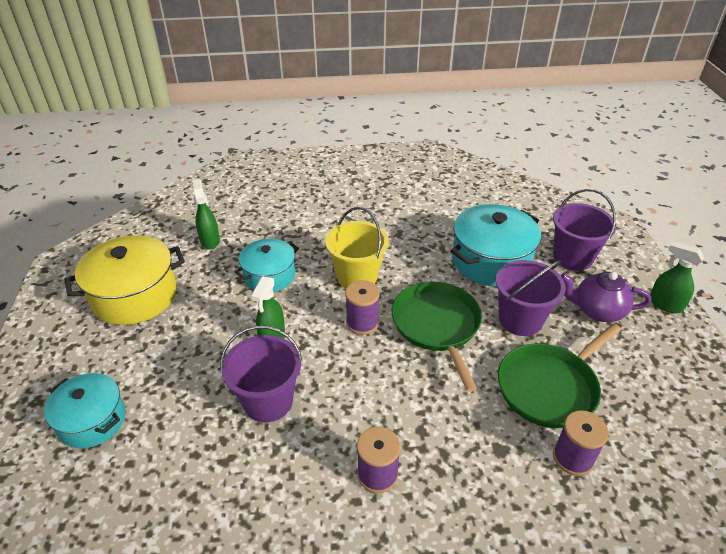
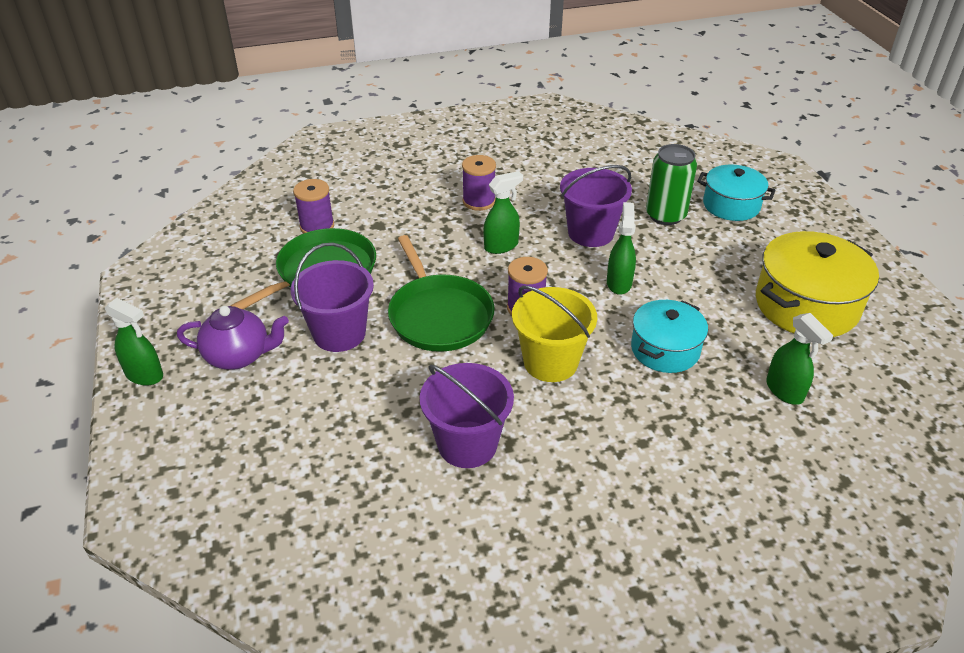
camera: 170 degrees right, 0 degrees up
turquoise pot [450,204,541,286] -> none
purple bucket [553,189,616,271] -> purple bucket moved to [420,363,514,468]
none -> green spray bottle [484,171,523,254]
none -> green can [646,144,697,225]

